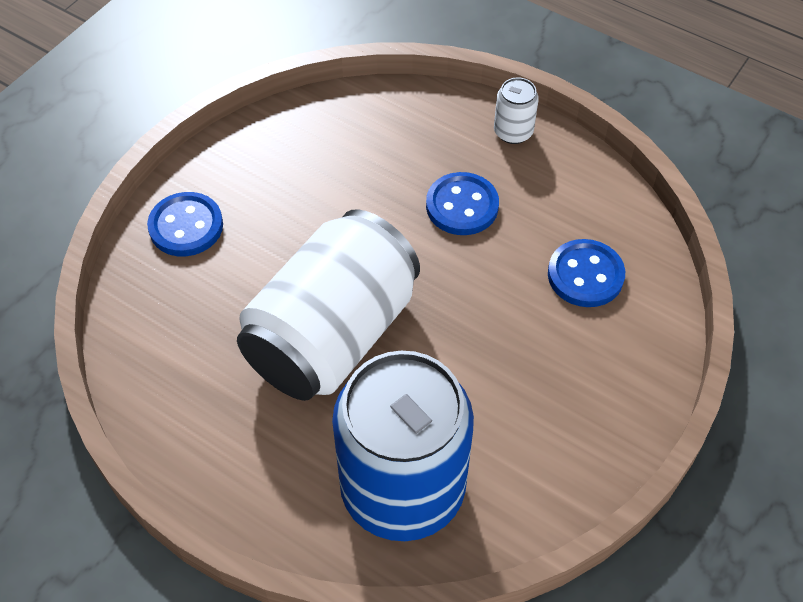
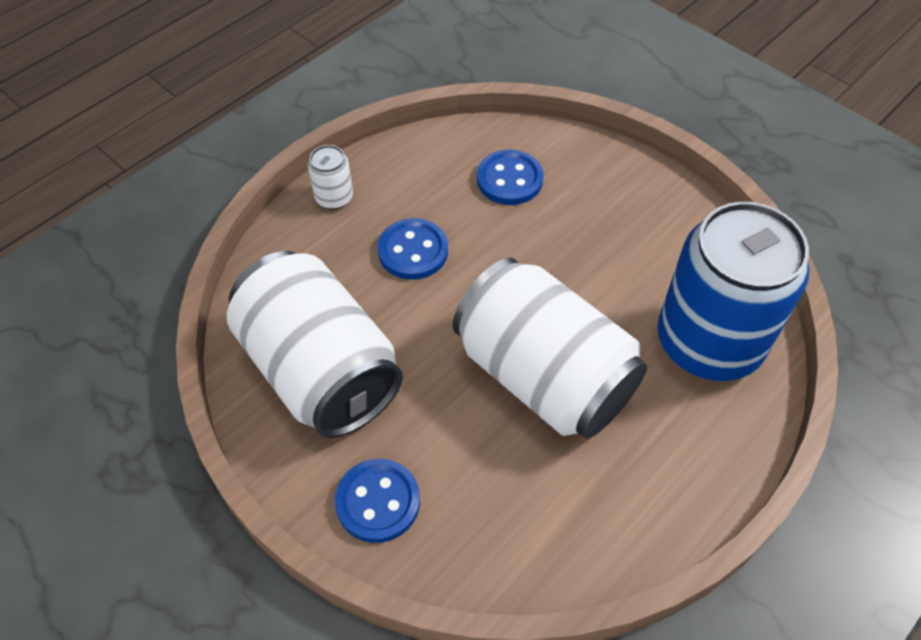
camera: 80 degrees left, 0 degrees up
none -> white can [227,251,403,438]

